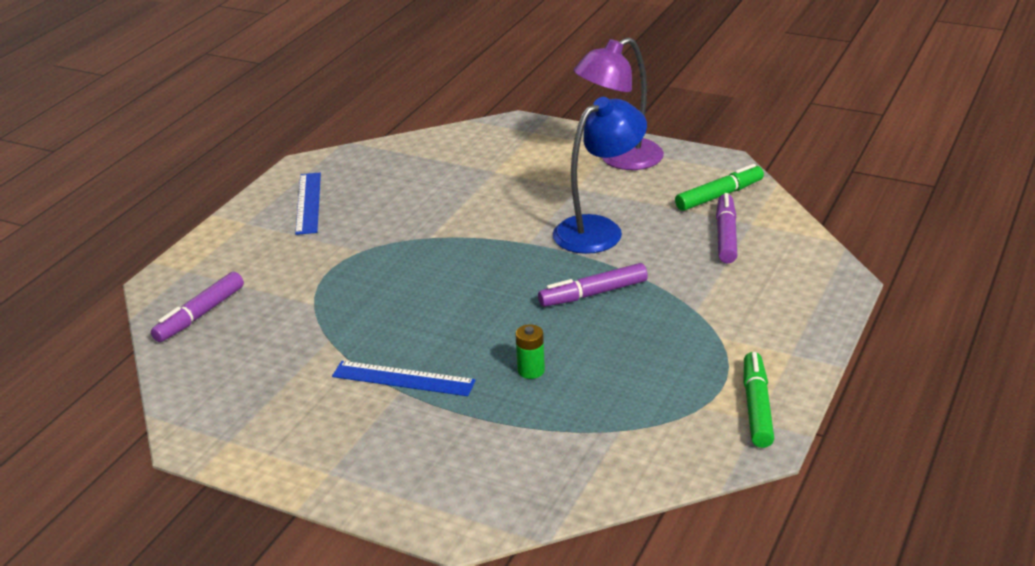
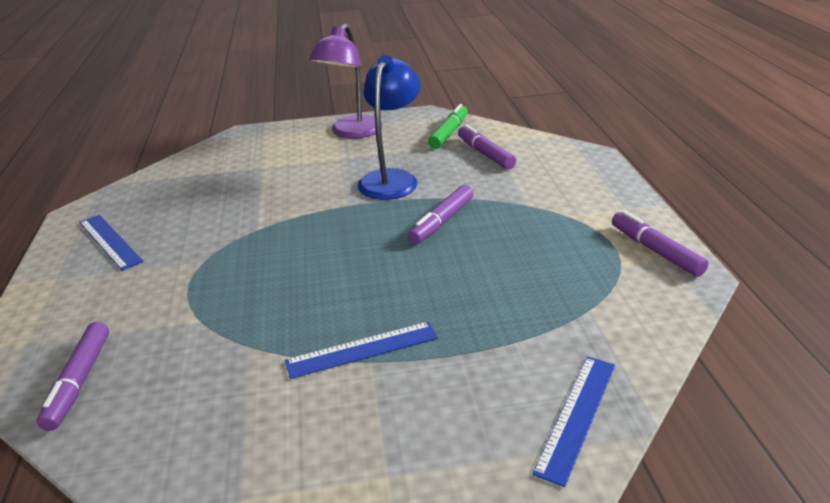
camera: 35 degrees left, 0 degrees up
green battery [516,324,545,379] -> none
green marker [744,352,774,448] -> purple marker [612,211,709,277]
none -> blue ruler [532,356,615,487]

